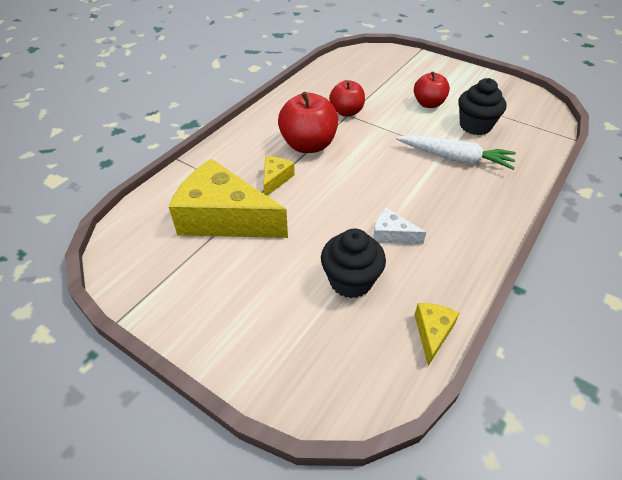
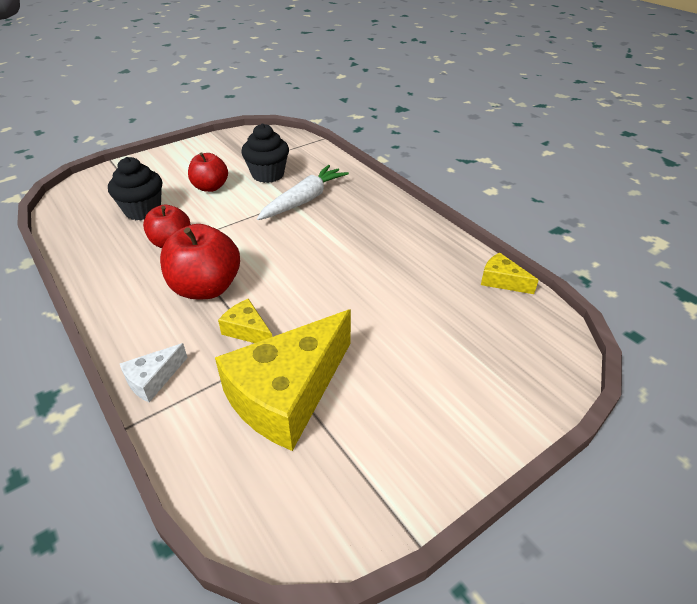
camera: 70 degrees left, 5 degrees down
black cupcake [321,228,386,298] -> black cupcake moved to [108,157,162,221]
white cheese [373,208,426,244] -> white cheese moved to [120,343,188,402]

